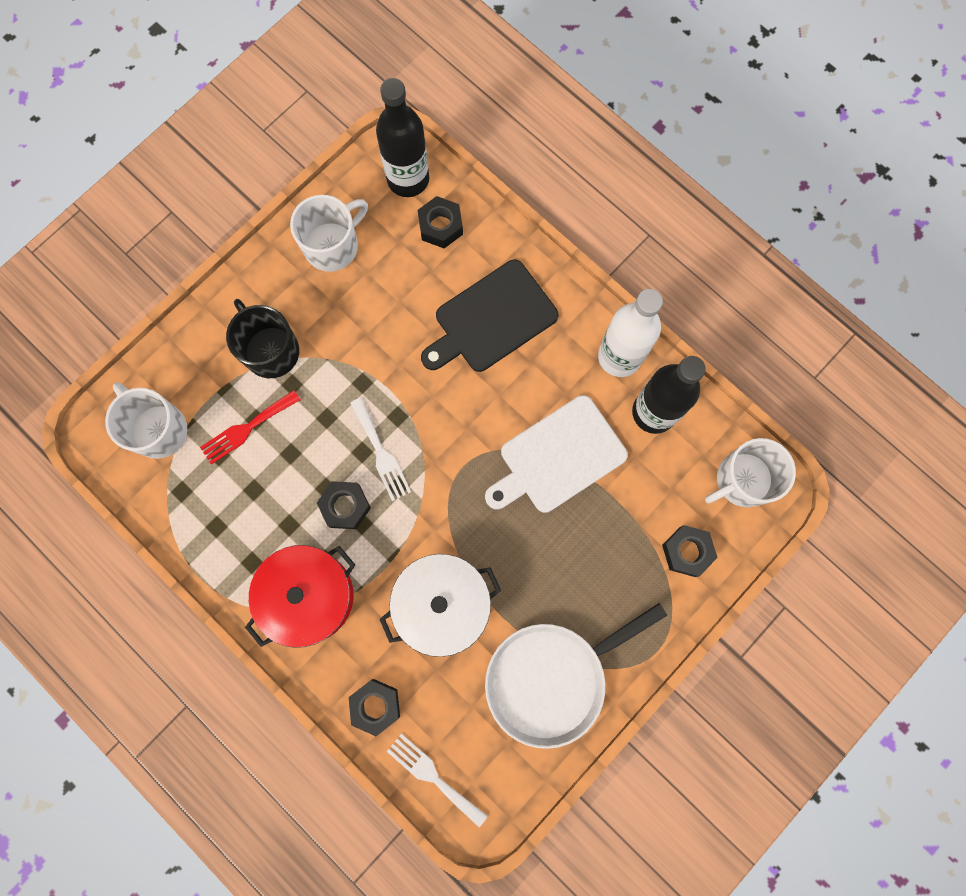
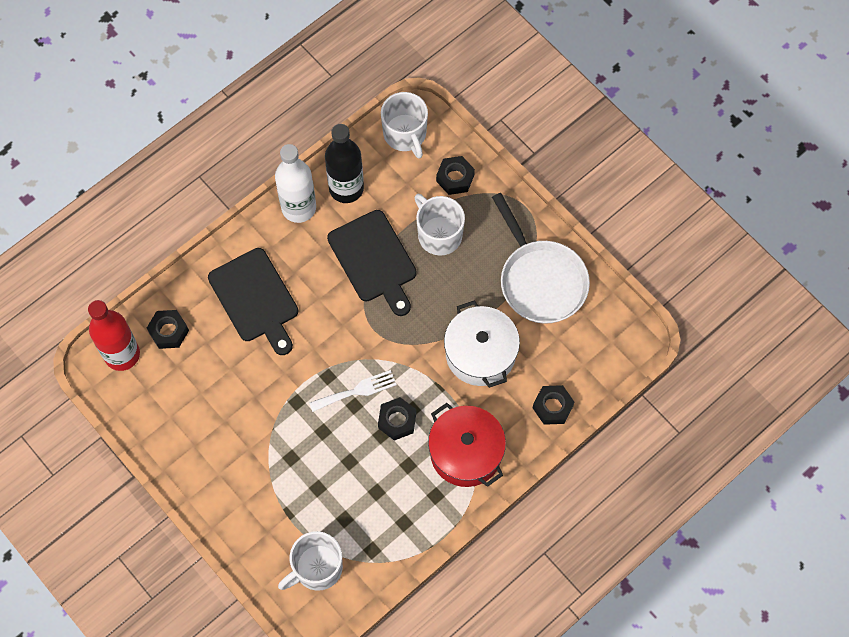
camera: 85 degrees left, 10 degrees down
red fork [200,390,301,464] -> none
black mug [226,299,299,378] -> none
white mug [290,195,368,272] -> white mug moved to [414,194,465,256]
black bottle [376,78,429,197] -> red bottle [88,300,140,371]
white fork [387,733,488,827] -> none
white cutting board [485,395,628,513] -> black cutting board [327,210,417,316]

